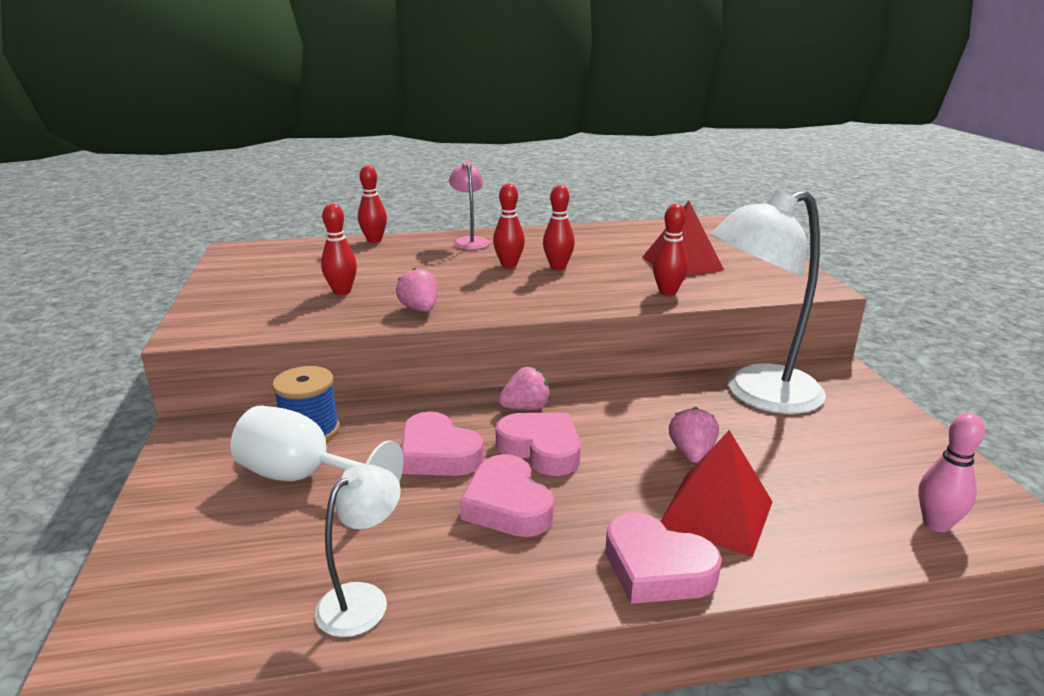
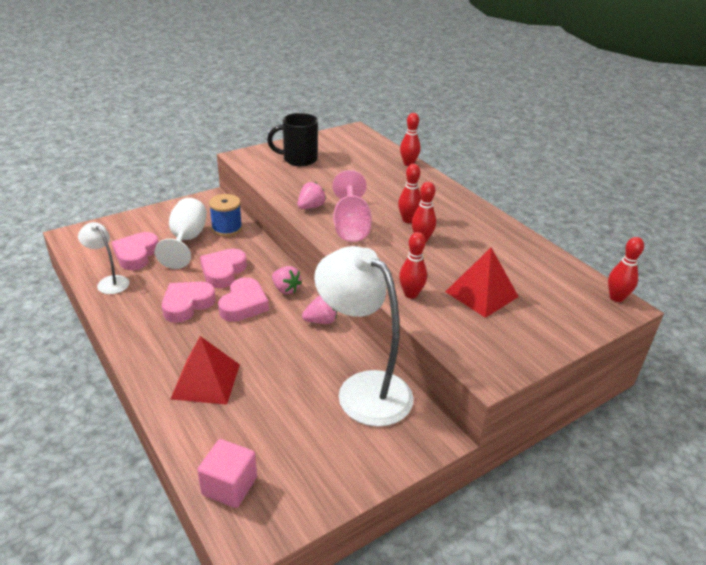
camera: 65 degrees right, 10 degrees up
white lamp [315,464,401,637] -> white lamp turned 150 degrees counterclockwise [78,222,129,294]
red bowling pin [321,204,357,295] -> red bowling pin moved to [608,237,644,302]
pink lamp [449,161,490,250] -> none
pink heart [606,512,722,604] -> pink heart moved to [112,232,158,270]
pink strawberry [669,407,719,463] -> pink strawberry moved to [302,295,337,324]
pink bowling pin [918,413,985,532] -> pink cube [197,439,257,508]
none -> black mug [267,113,318,166]
none -> pink goblet [333,170,372,242]

